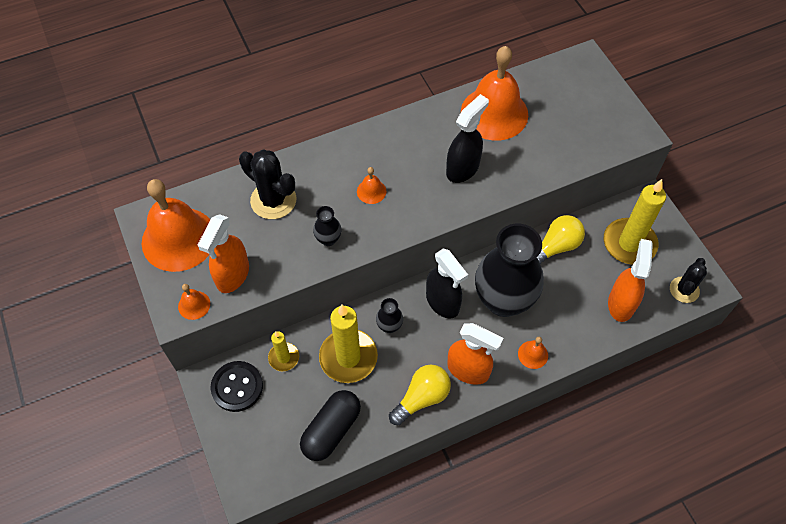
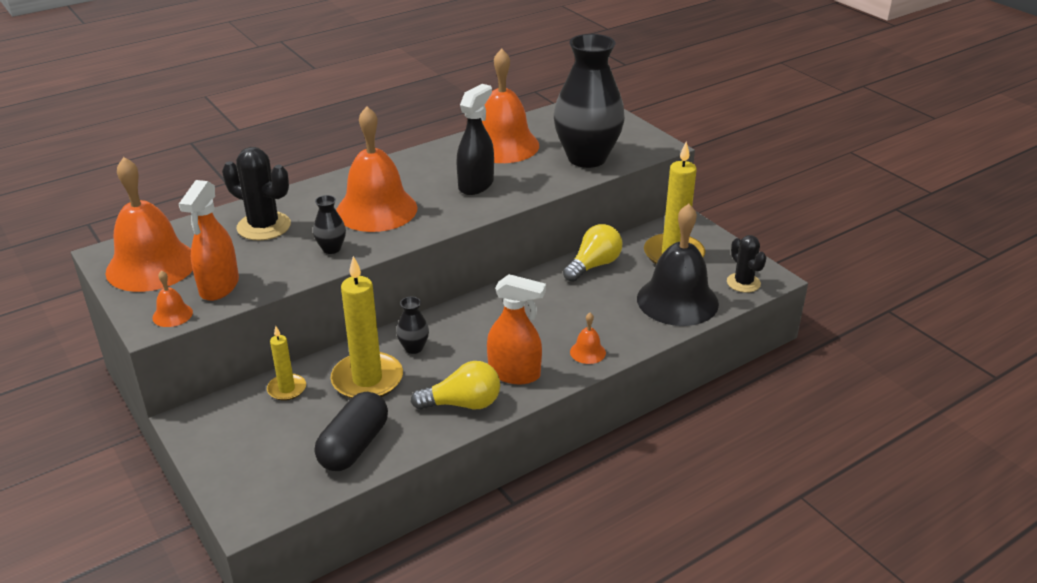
camera: 10 degrees left, 25 degrees down
black button [211,361,263,412] -> none
orange bell [357,167,386,204] -> orange bell [336,106,417,232], size x2.41
yellow light bulb [389,364,451,425] -> yellow light bulb turned 45 degrees clockwise [411,361,500,410]
black spray bottle [426,248,468,319] -> none
black vase [475,223,544,317] -> black vase moved to [554,34,625,168]
orange spray bottle [608,239,653,322] -> black bell [637,204,719,326]
black cactus [670,258,707,303] -> black cactus turned 45 degrees counterclockwise [727,235,767,293]

